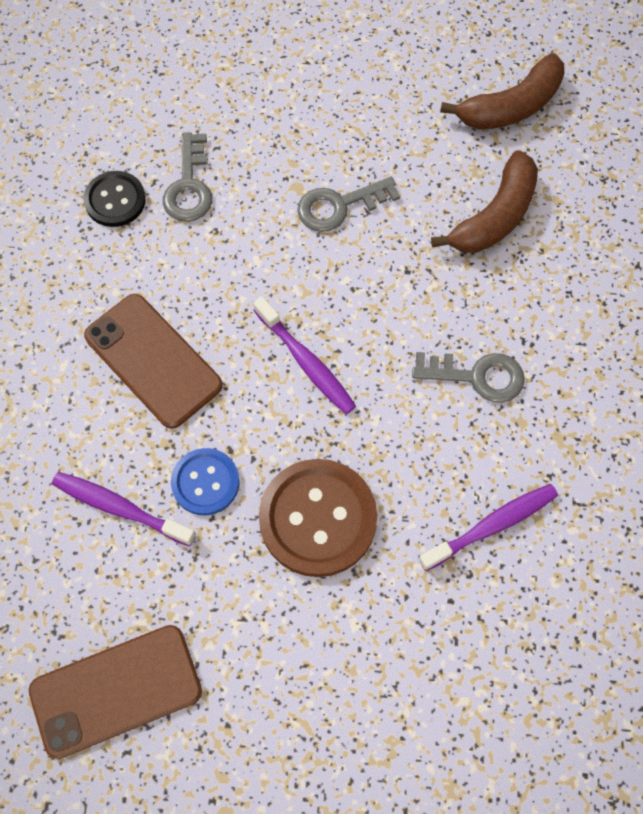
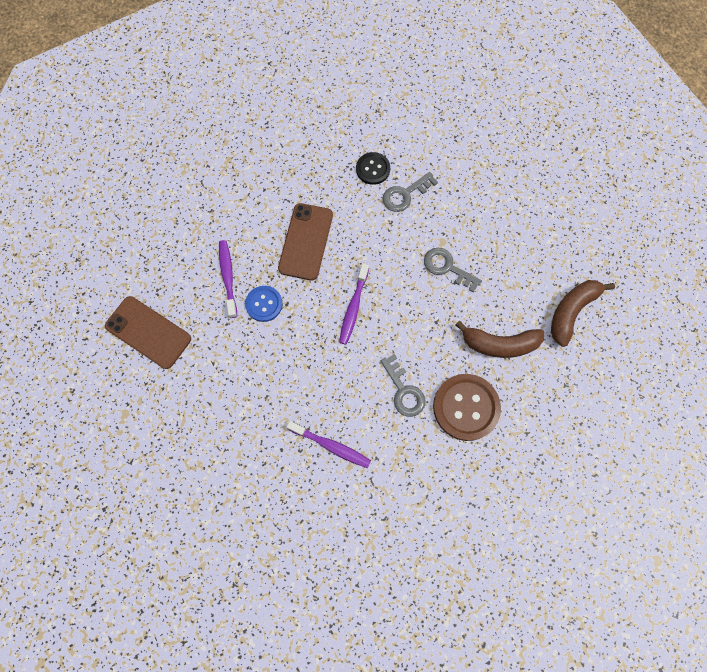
camera: 55 degrees right, 5 degrees up
brown button [259,459,377,577] -> brown button moved to [433,374,501,441]
brown banana [440,53,564,130] -> brown banana turned 105 degrees clockwise [551,280,615,347]

